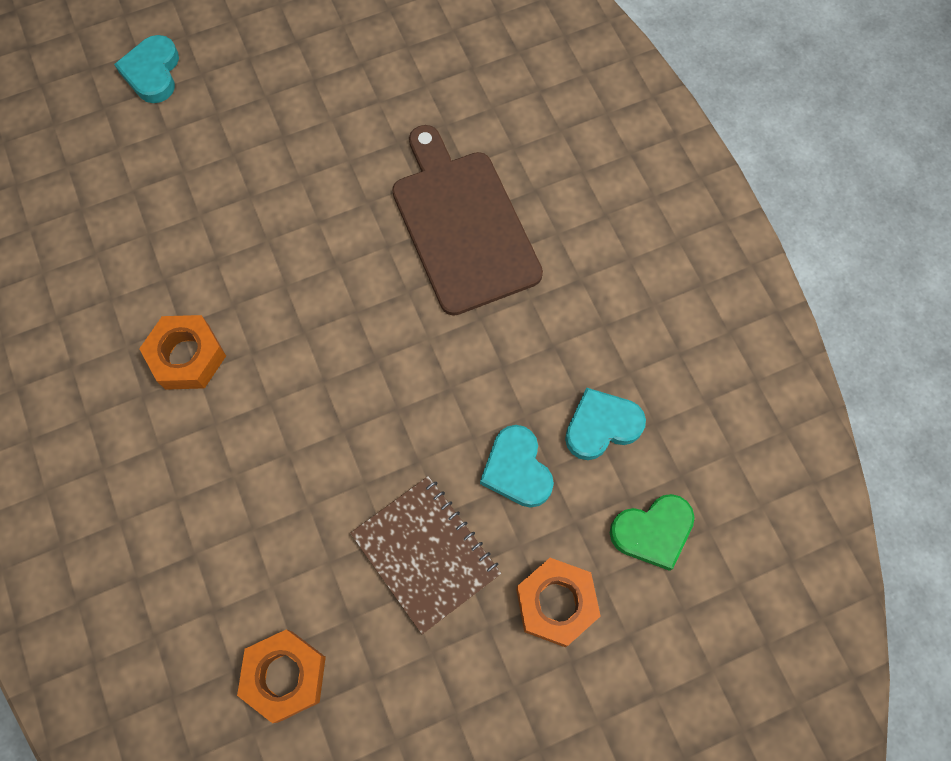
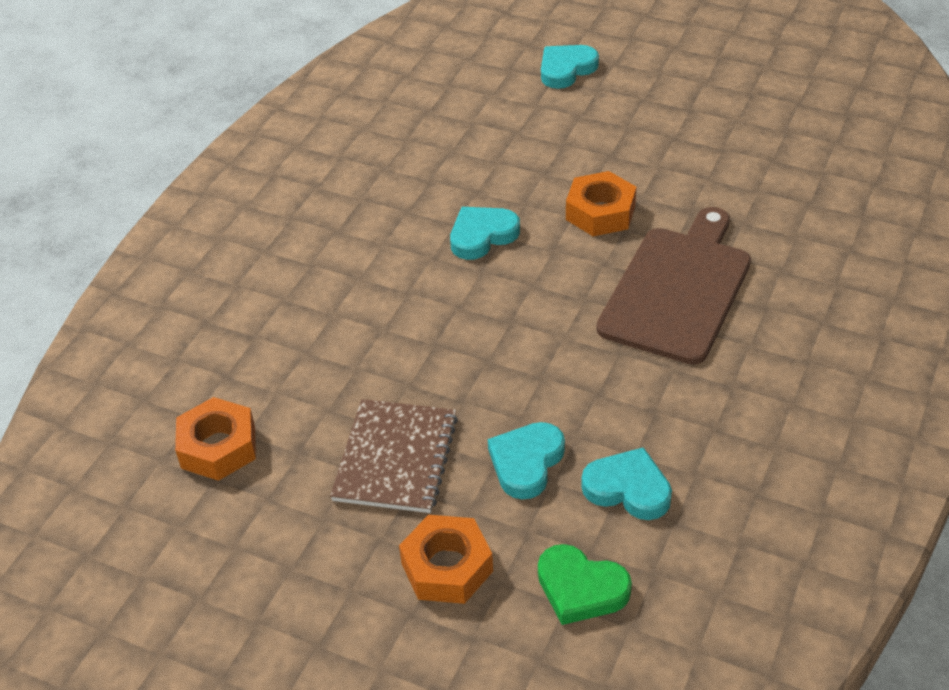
camera: 50 degrees right, 25 degrees down
orange nut [139,315,226,390] -> orange nut moved to [566,171,637,236]
none -> turquoise heart [450,207,520,260]

